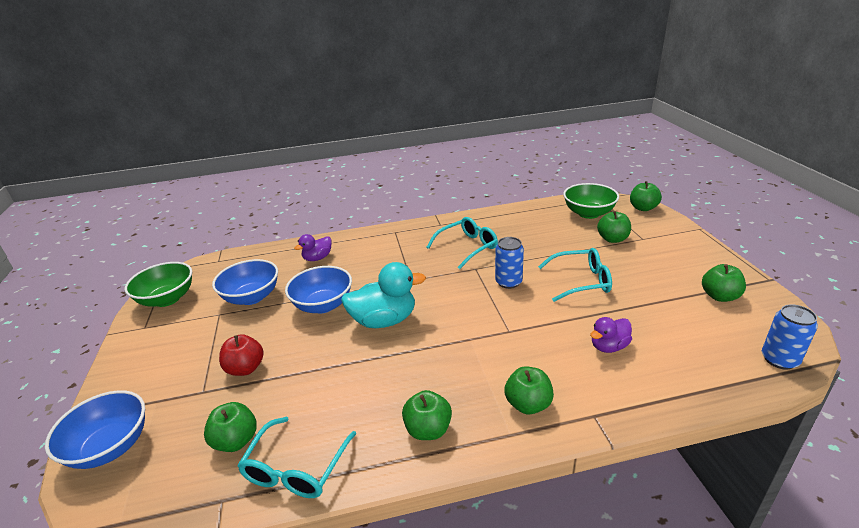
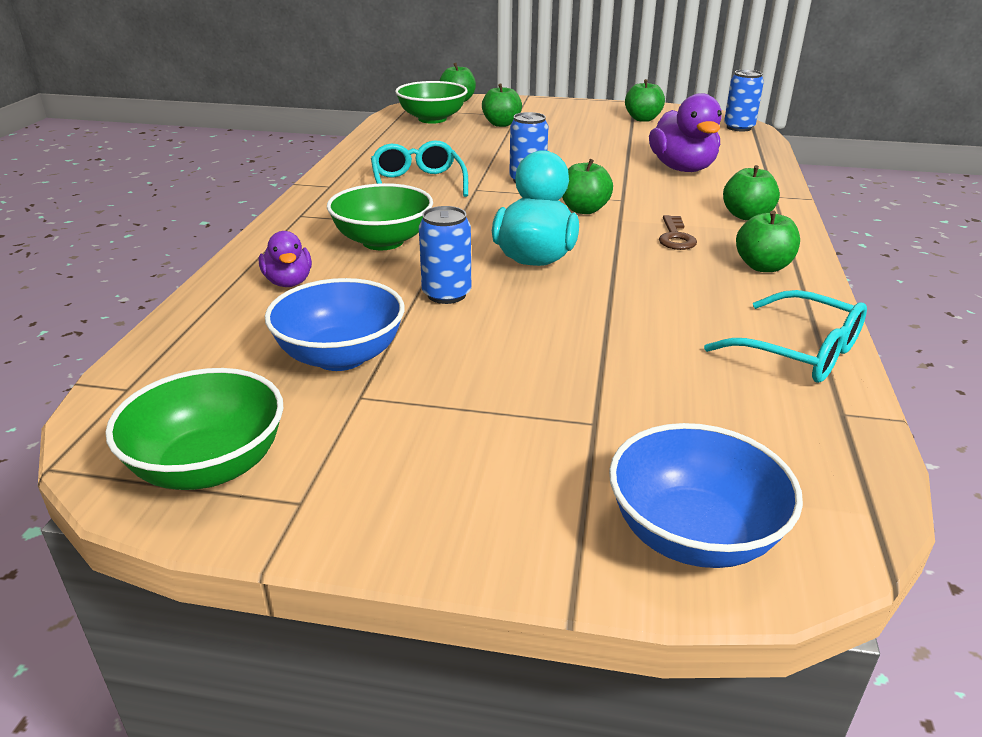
camera: 70 degrees left, 0 degrees up
green apple [204,402,257,452] -> green apple moved to [562,159,613,214]
red apple [219,334,264,376] -> none
blue bowl [285,266,352,313] -> blue can [419,206,471,304]
turquoise glasses [538,248,612,302] -> none
purple duck [590,317,632,353] -> purple duck [649,93,722,172], size x1.75
none -> green bowl [327,183,433,250]
none -> brown key [659,215,697,250]

